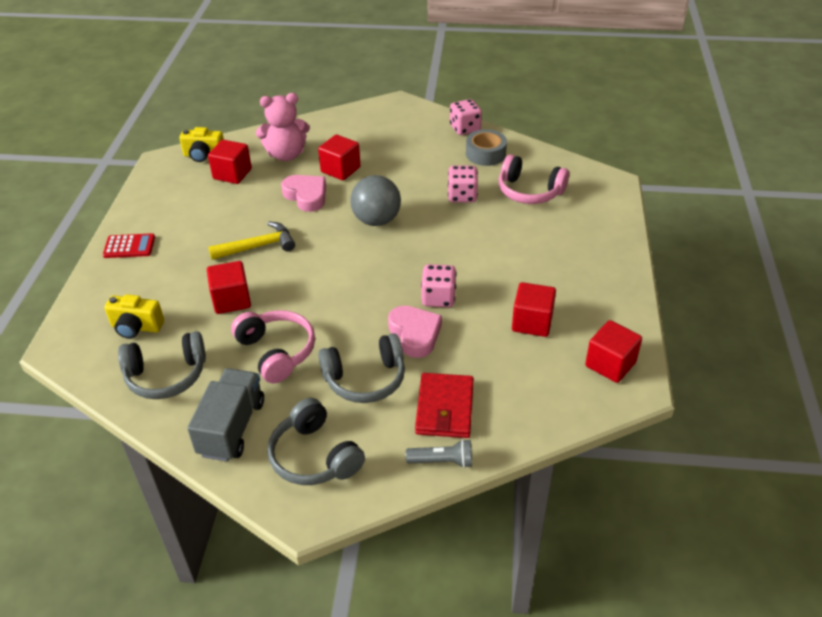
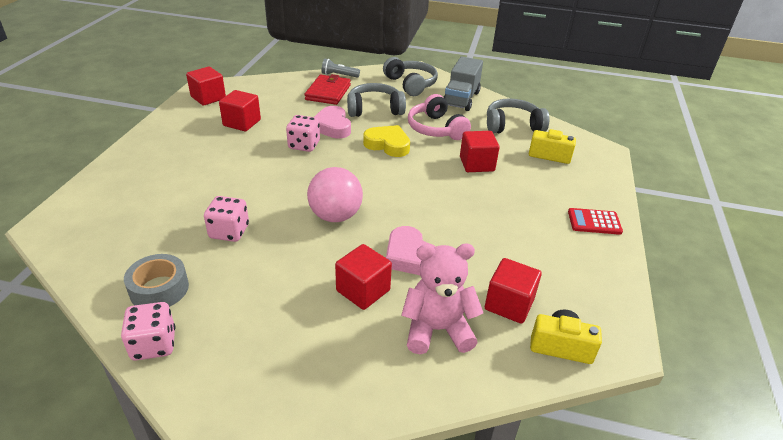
camera: 175 degrees left, 5 degrees down
yellow hammer [208,222,295,260] -> none
grey ball [350,175,401,226] -> pink ball [307,167,363,222]
pink headphones [499,154,569,204] -> none
none -> yellow heart [363,125,410,157]

